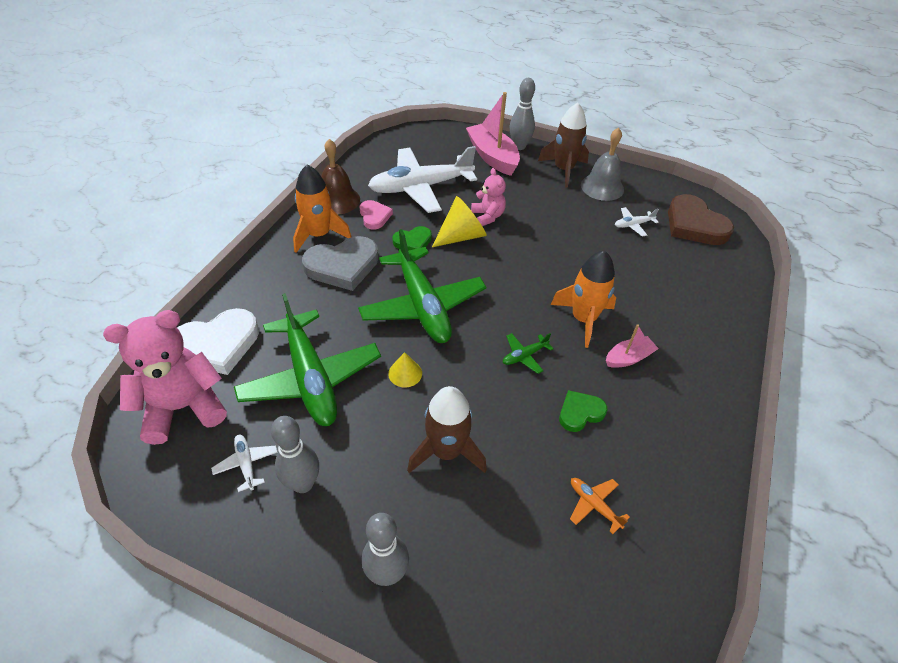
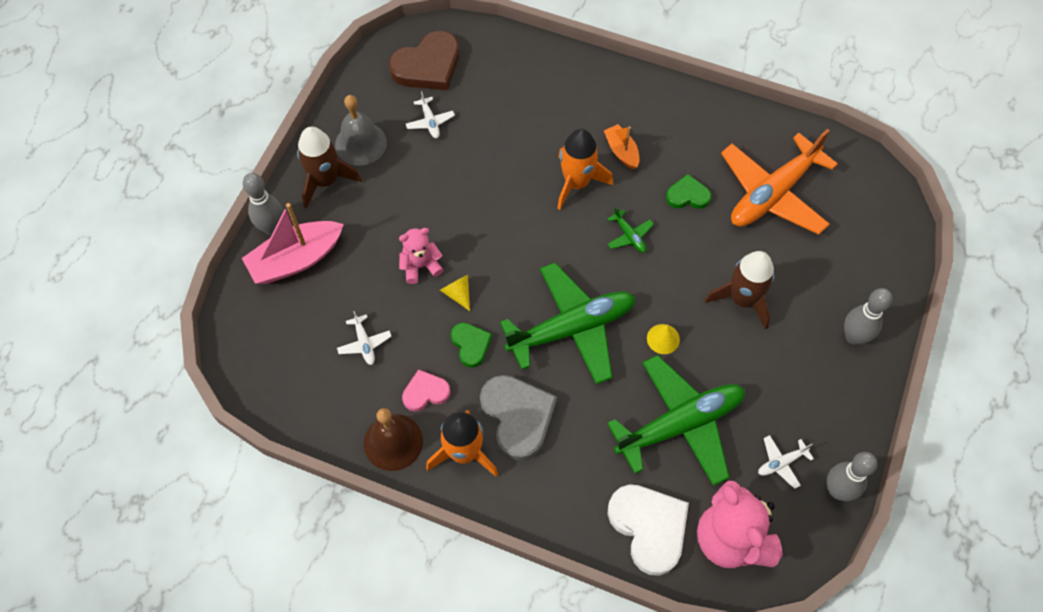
camera: 90 degrees left, 15 degrees up
grey bowling pin [271,416,319,493] -> grey bowling pin moved to [826,452,877,501]
white plane [368,146,477,213] -> white plane [337,311,392,365], size x0.40
yellow cone [432,196,487,247] -> yellow cone [440,275,470,311], size x0.57
green heart [559,390,608,432] -> green heart turned 120 degrees clockwise [666,174,711,209]
orange plane [570,478,630,534] -> orange plane [721,129,838,235], size x2.50
pink boat [606,324,659,368] -> orange boat [604,124,639,169]

